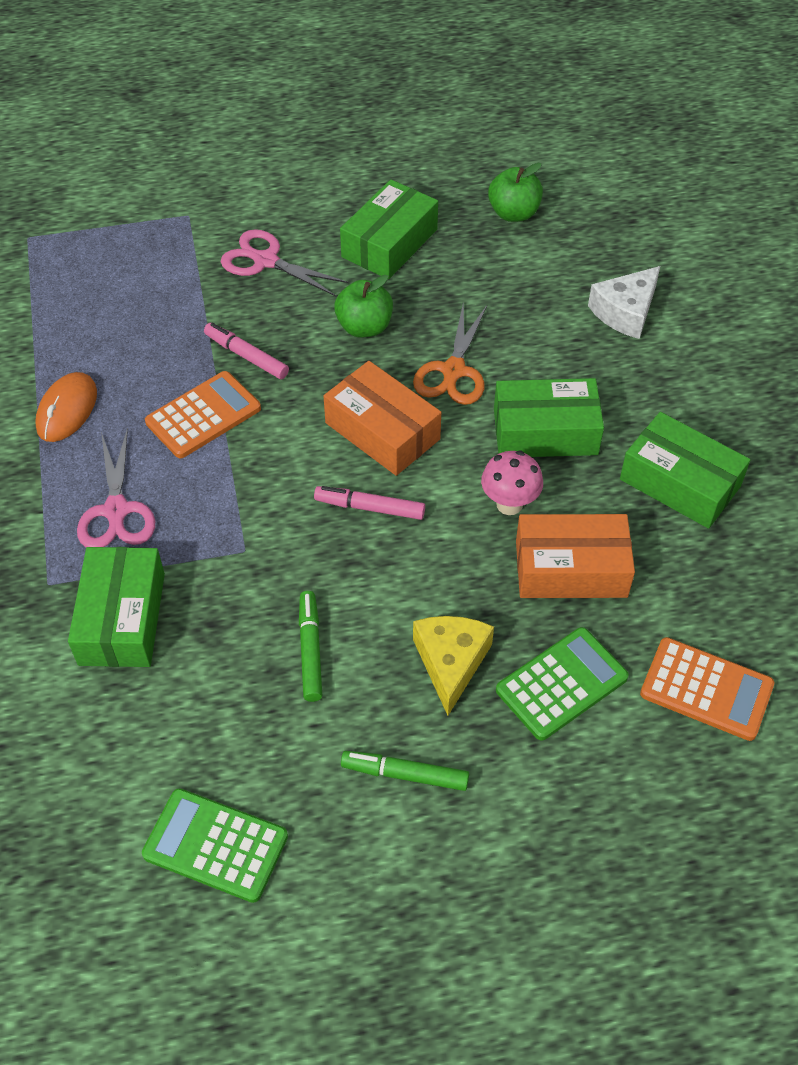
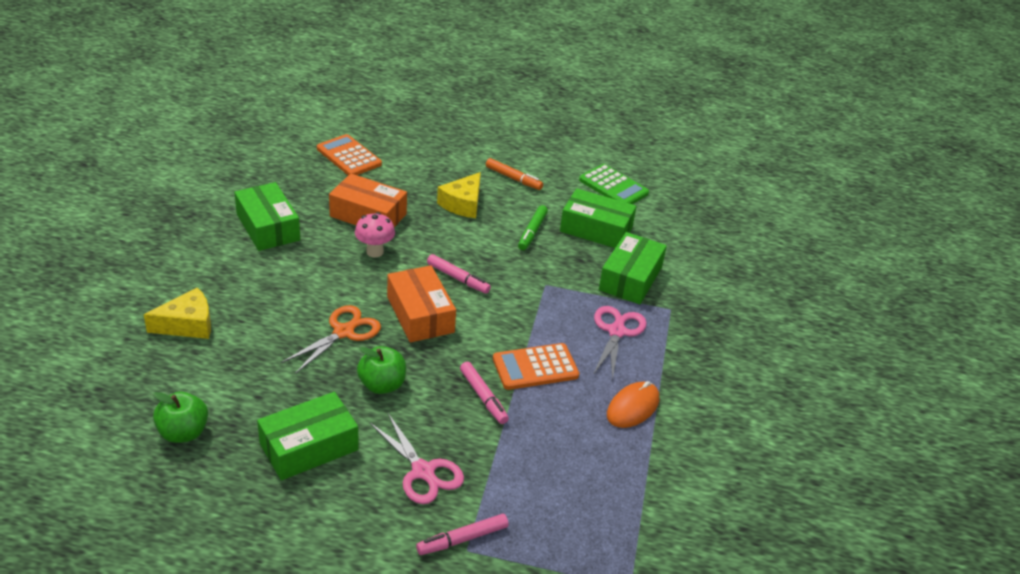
camera: 160 degrees left, 15 degrees down
green marker [341,751,469,791] -> orange marker [486,158,543,190]
green box [494,378,604,457] -> green box moved to [560,188,637,248]
green calculator [496,627,629,740] -> none
white cheese [588,266,660,339] -> yellow cheese [144,288,211,339]
none -> pink marker [416,514,509,555]

